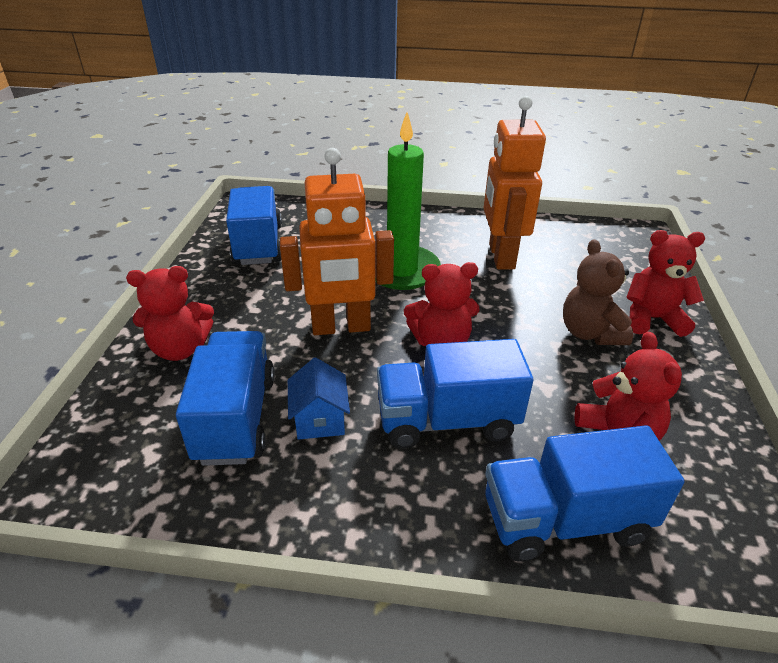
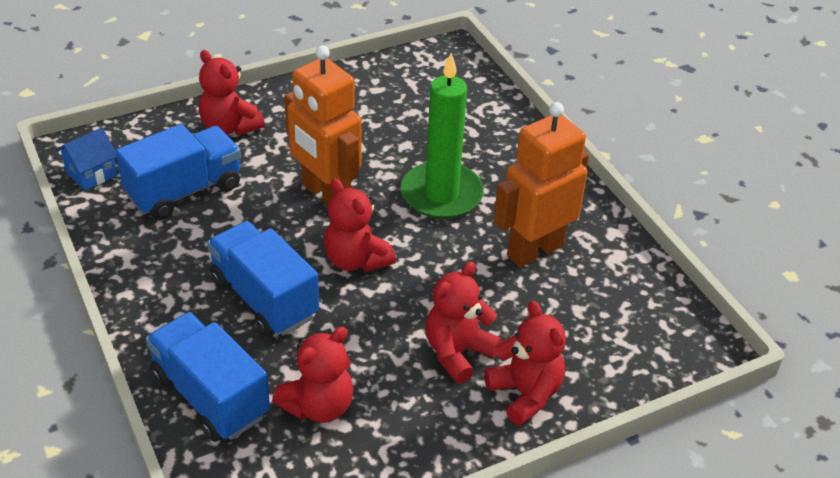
camera: 55 degrees right, 5 degrees up
blue truck [226,186,282,265] -> none
blue house [288,358,350,440] -> blue house moved to [56,128,117,191]
brown teddy bear [563,239,633,345] -> red teddy bear [426,261,502,383]

